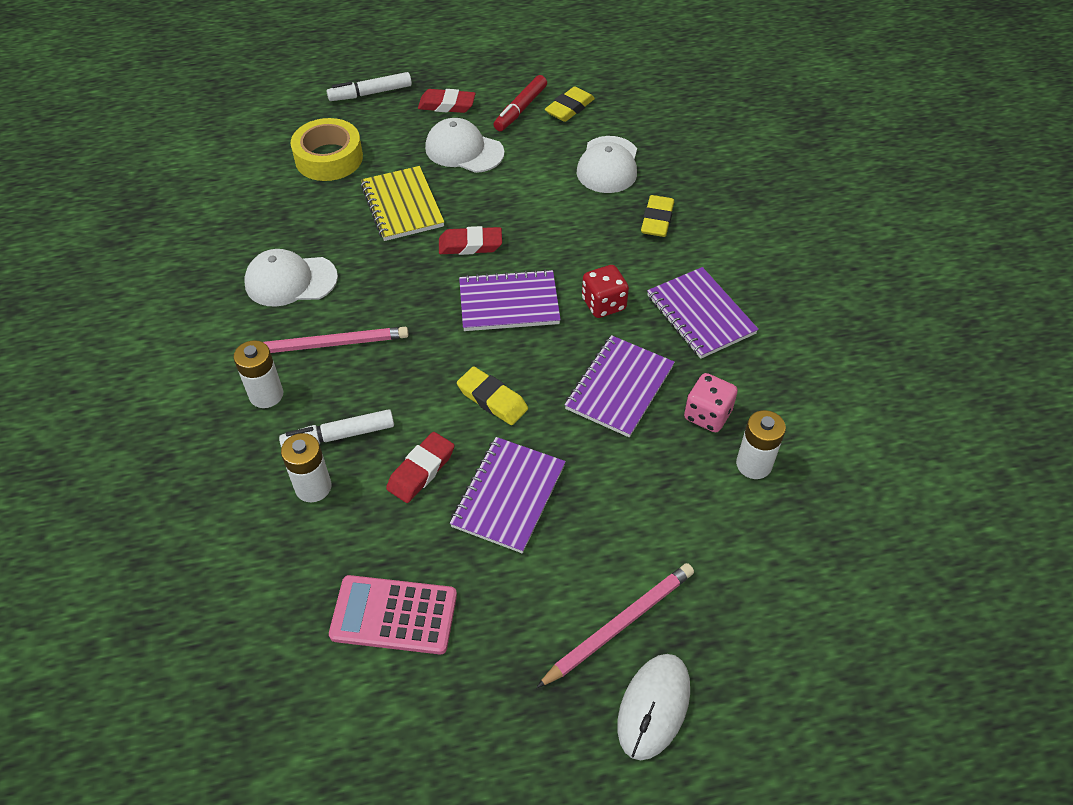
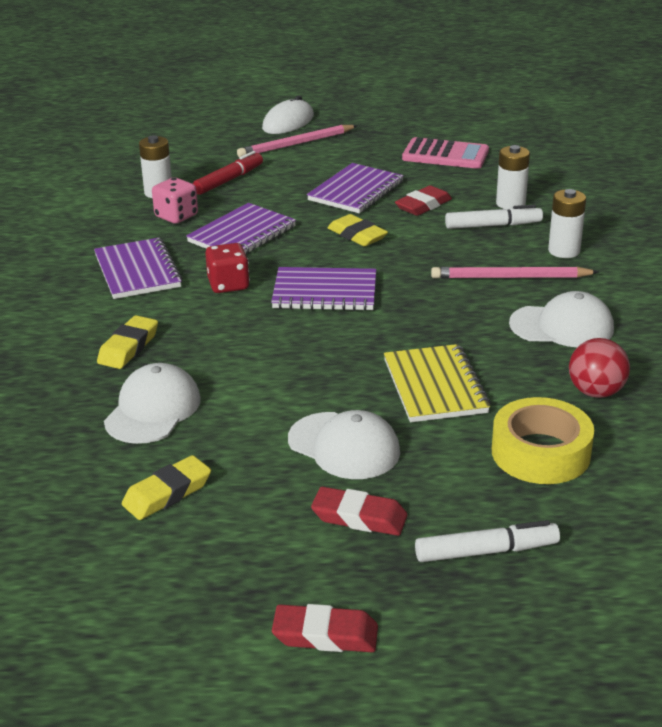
camera: 170 degrees left, 20 degrees down
red eraser [439,226,502,255] -> red eraser moved to [272,604,378,652]
red marker [493,75,547,131] -> red marker moved to [193,151,263,195]
none -> red ball [569,338,630,398]

